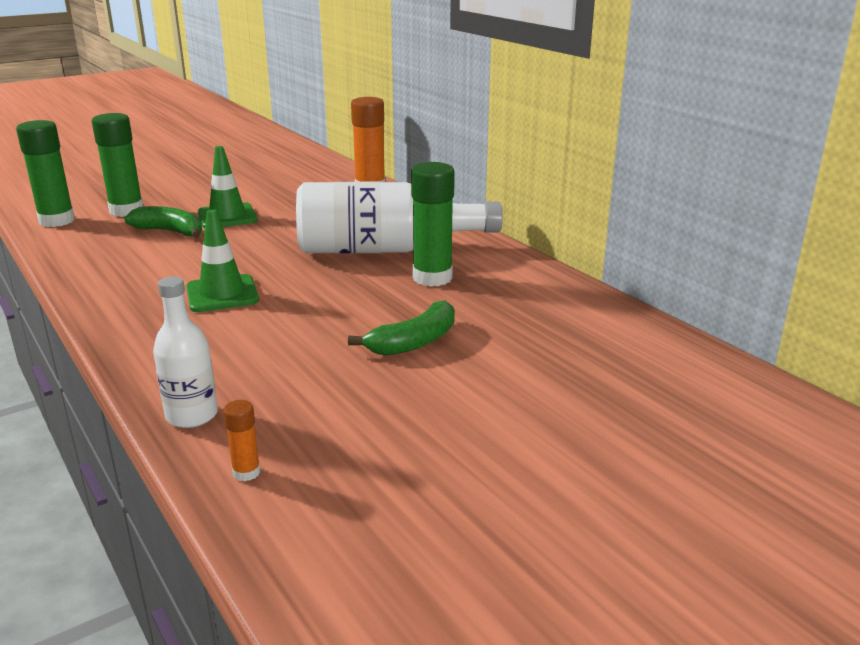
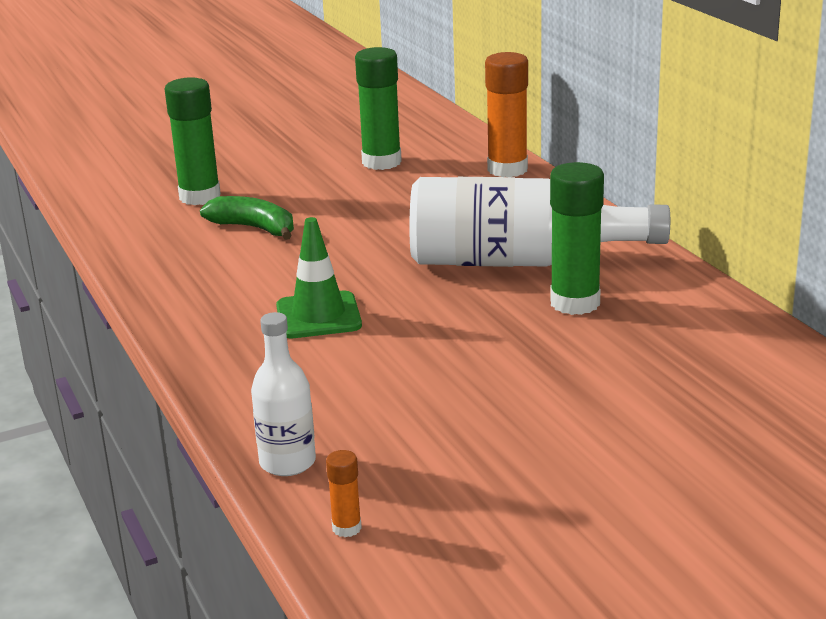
camera: 10 degrees right, 0 degrees up
green glue stick [16,120,75,227] -> green glue stick moved to [355,47,402,170]
green traffic cone [198,146,258,228] -> none
green banana [348,300,455,356] -> none

